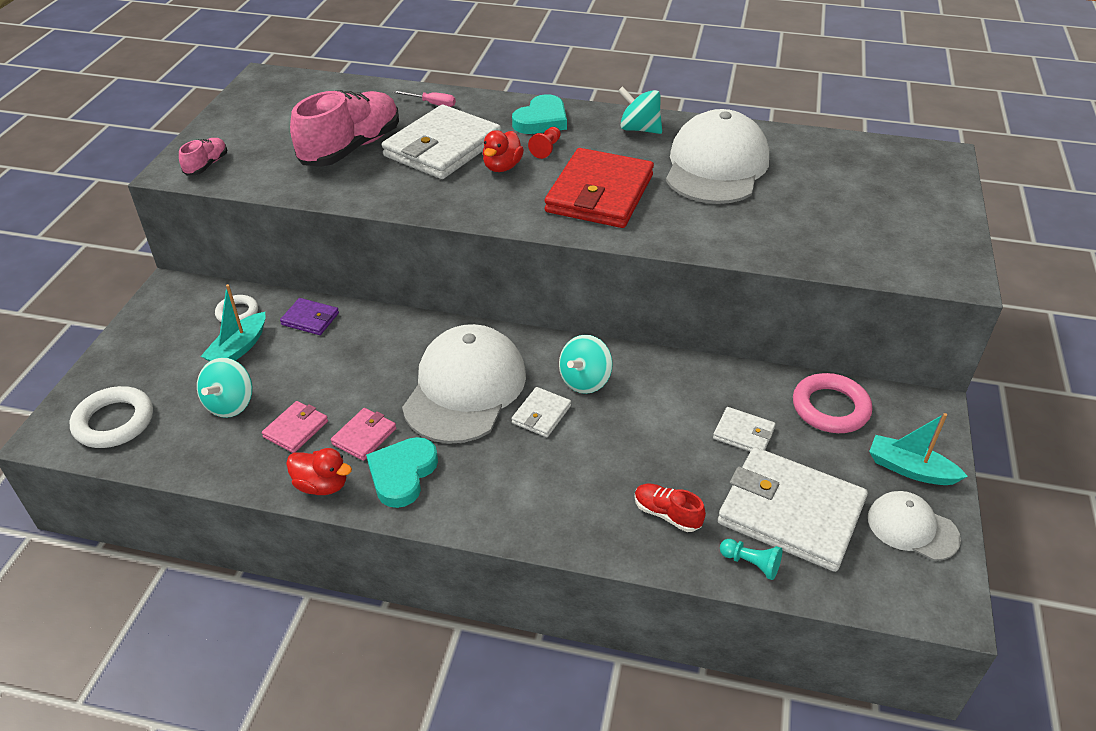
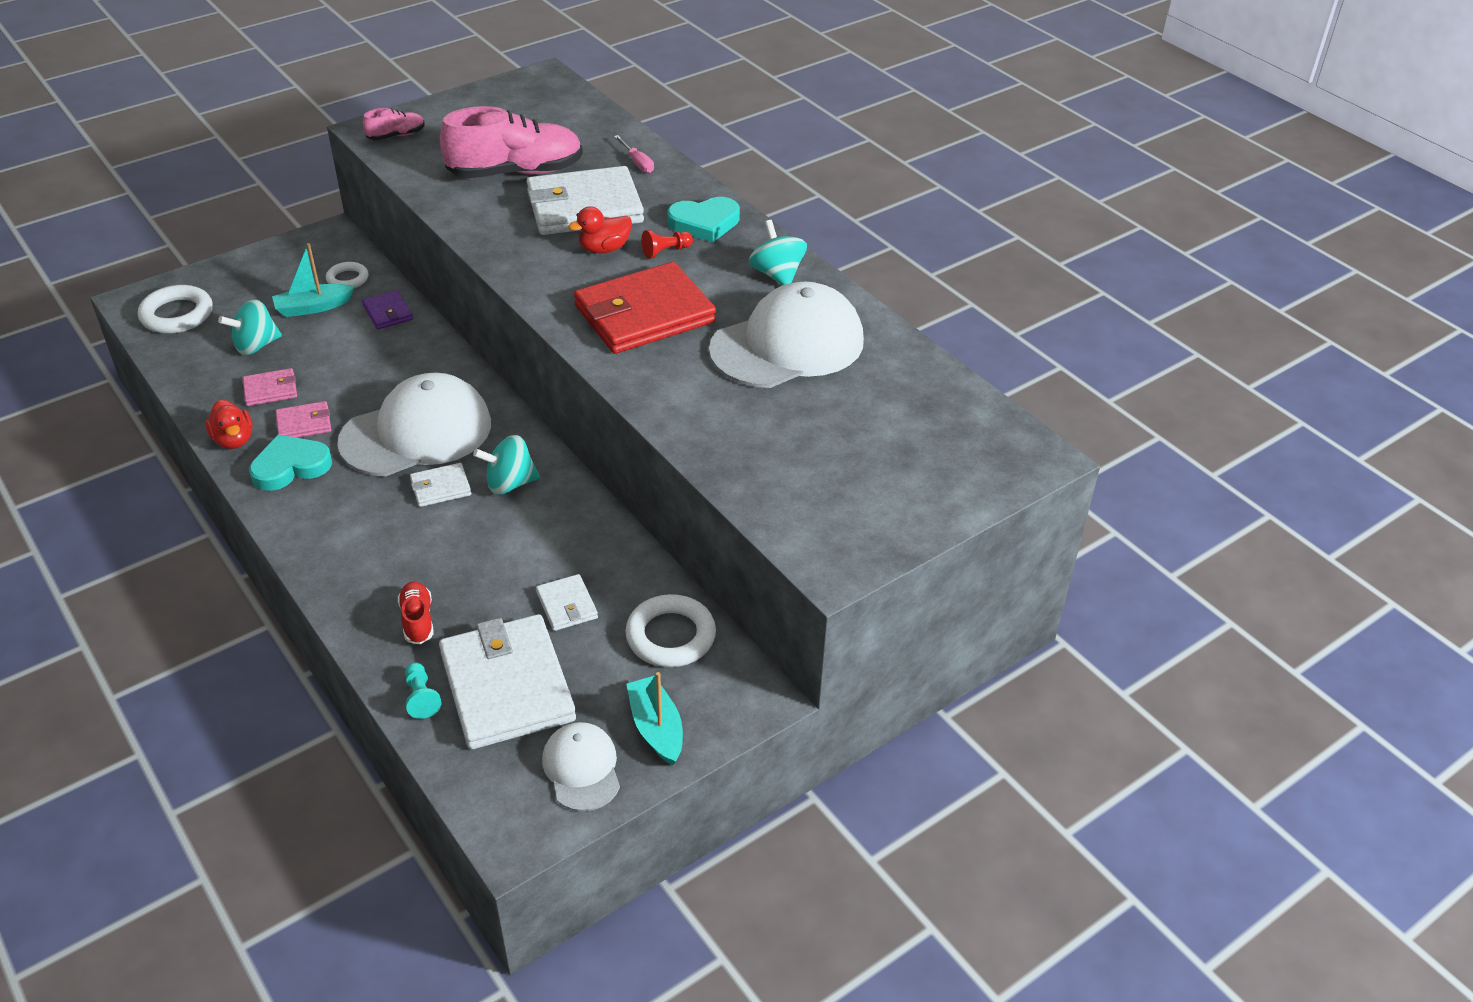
camera: 40 degrees right, 0 degrees up
pink ring [793,373,872,433] -> white ring [625,594,716,667]

